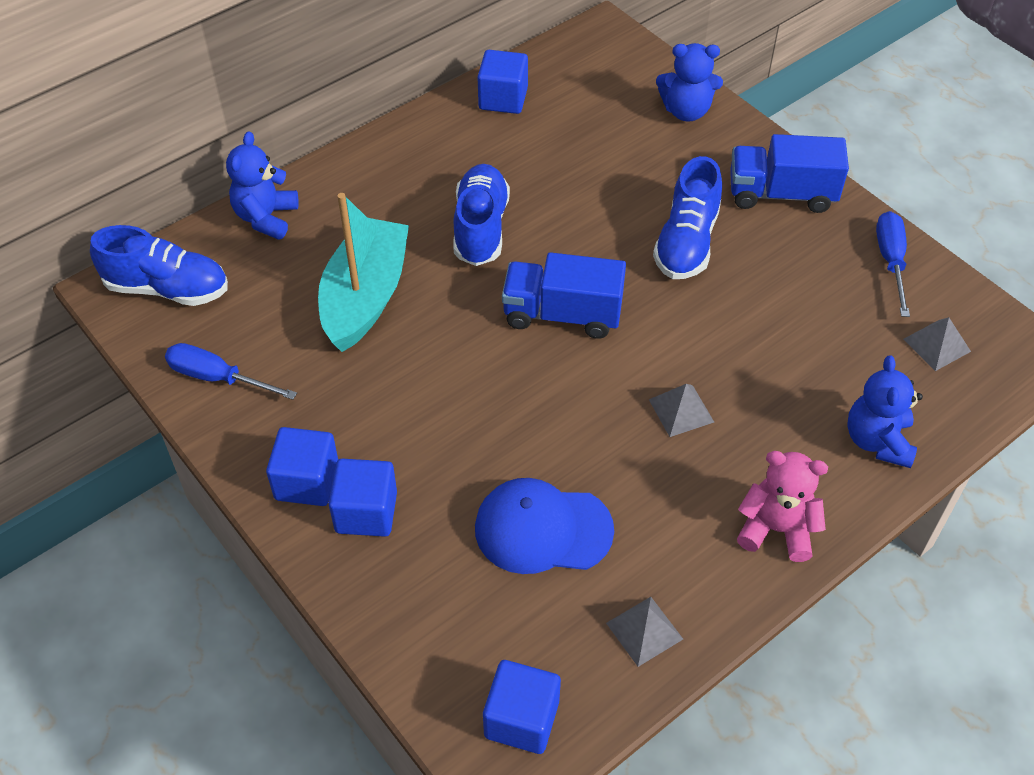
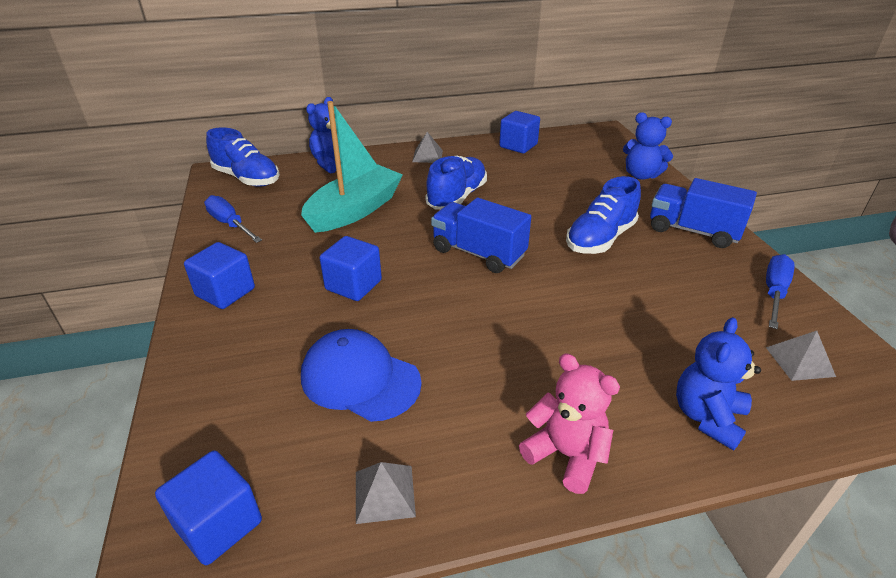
camera: 25 degrees right, 15 degrees down
blue cube [329,459,397,537] -> blue cube moved to [320,236,382,301]
grey pyramid [649,384,714,437] -> grey pyramid moved to [412,132,443,163]

